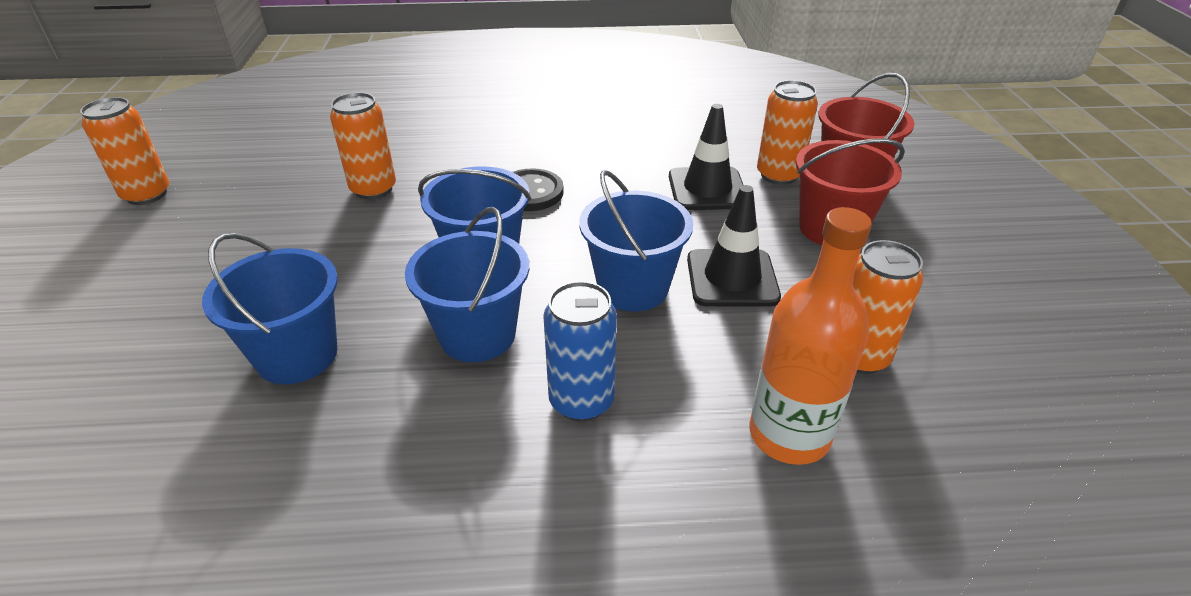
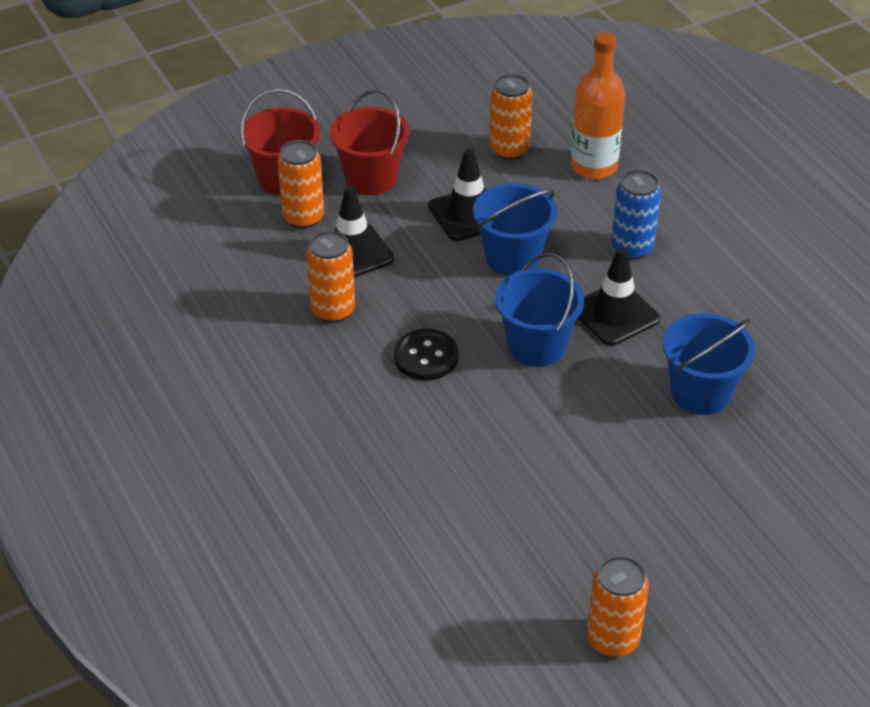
camera: 115 degrees left, 5 degrees up
orange can [330,92,396,199] -> orange can moved to [306,231,355,323]
blue bucket [405,207,529,362] -> black traffic cone [578,247,660,346]

